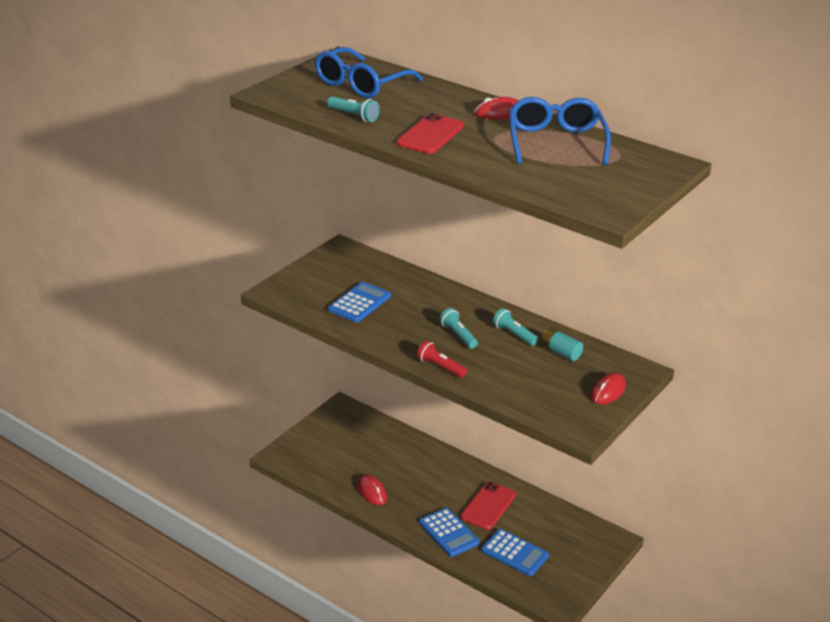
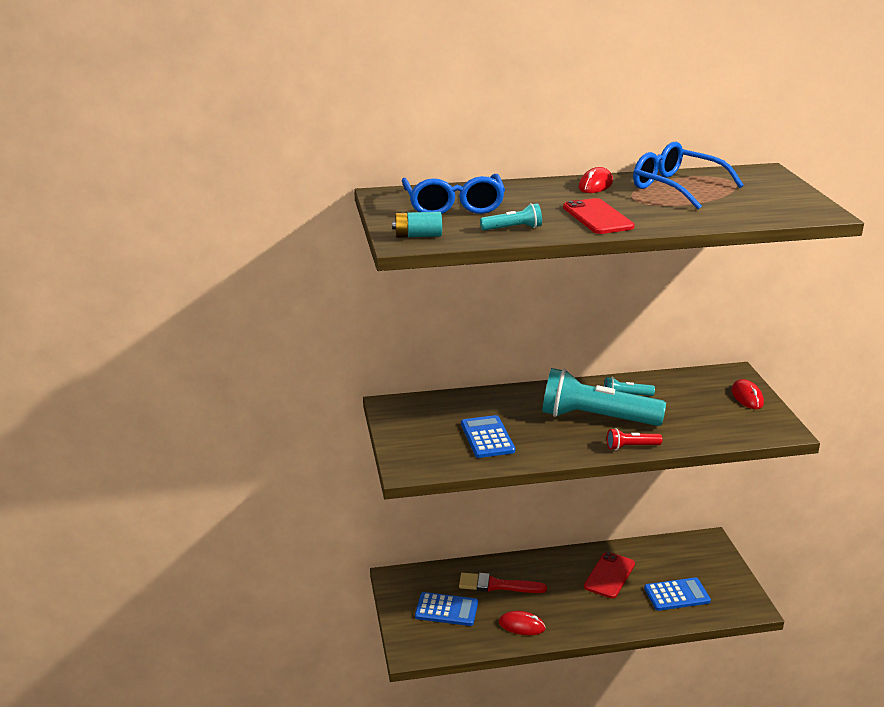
camera: 45 degrees left, 5 degrees down
blue calculator [419,508,480,557] -> blue calculator moved to [415,592,478,626]
turquoise flashlight [439,308,478,349] -> turquoise flashlight [542,368,666,426], size x2.32
red phone [461,482,516,530] -> red phone turned 45 degrees clockwise [584,552,635,598]
turquoise battery [541,328,583,361] -> turquoise battery moved to [392,212,442,238]
none -> red brush [459,573,547,593]

